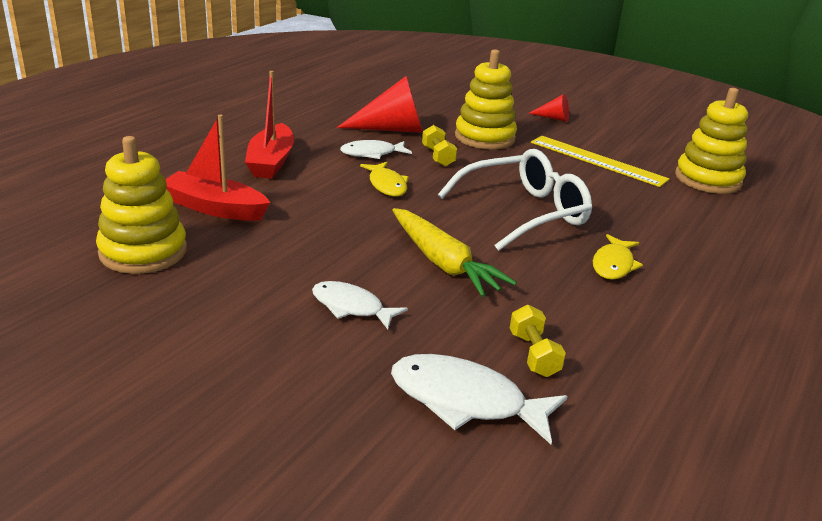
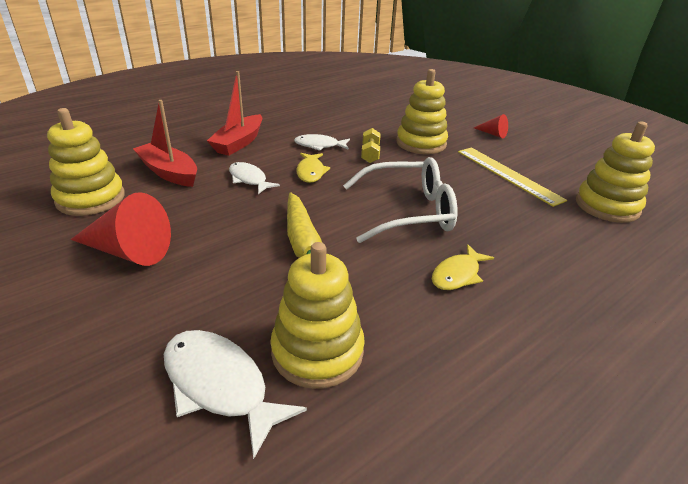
camera: 20 degrees right, 5 degrees up
white fish [312,281,408,329] -> white fish moved to [229,162,280,194]
red cone [337,76,423,133] -> red cone moved to [71,192,171,266]
yellow dumbbell [510,305,566,377] -> yellow stacking toy [270,242,365,389]

